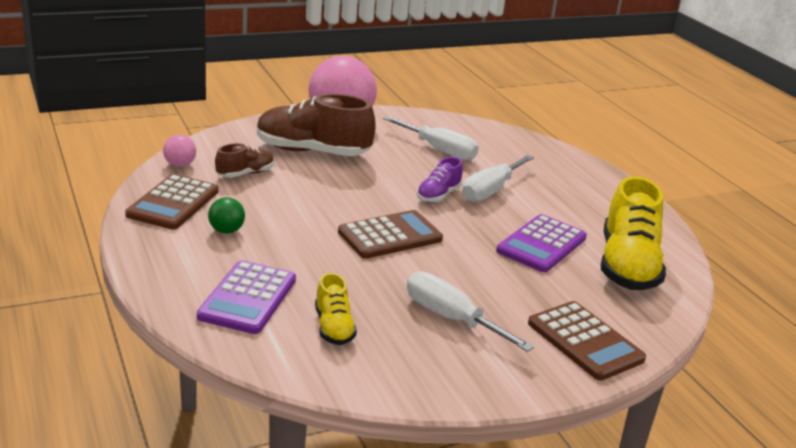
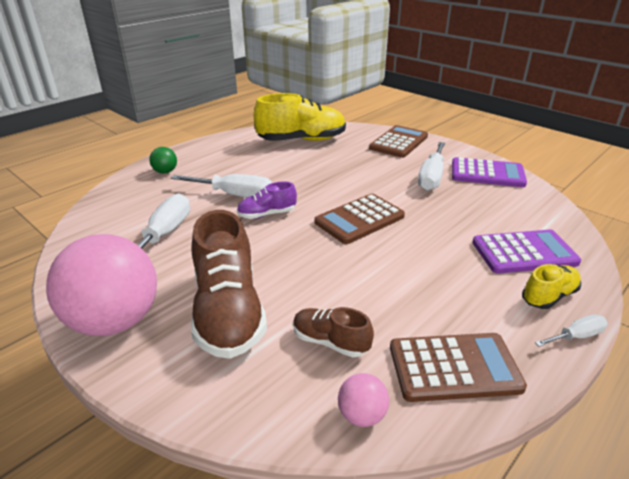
camera: 110 degrees left, 5 degrees up
green ball [208,197,245,234] -> green ball moved to [149,147,177,174]
yellow shoe [315,273,357,345] -> yellow shoe moved to [522,264,581,309]
brown calculator [338,210,443,259] -> brown calculator turned 75 degrees counterclockwise [314,194,405,244]
purple shoe [417,157,463,203] -> purple shoe turned 150 degrees clockwise [237,182,297,219]
purple calculator [496,214,587,272] -> purple calculator moved to [452,157,527,187]
none -> white screwdriver [535,315,608,347]

